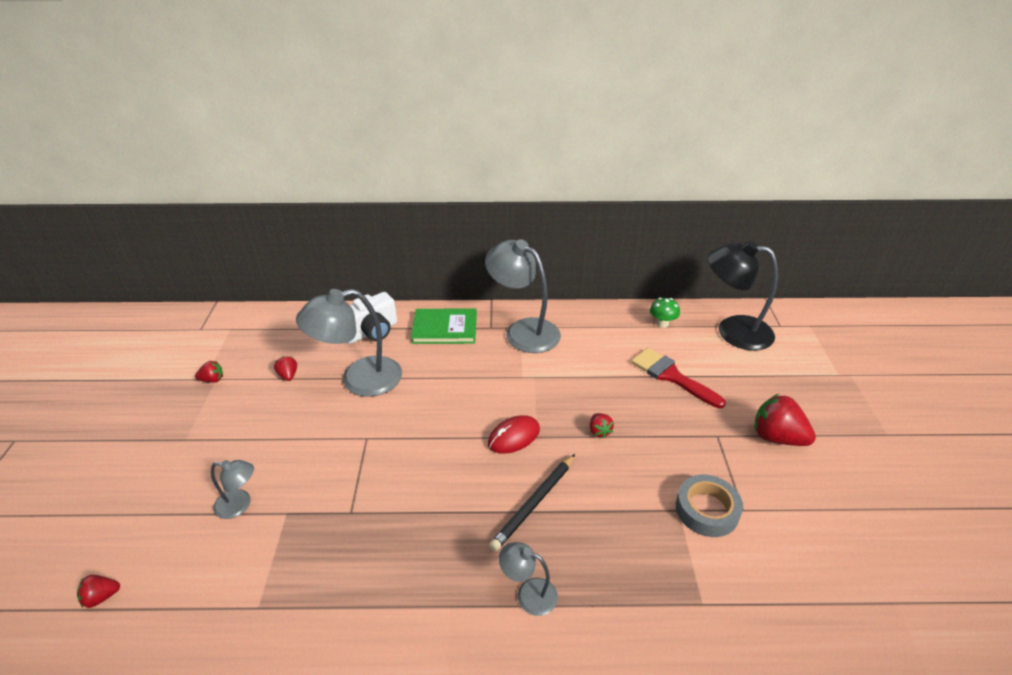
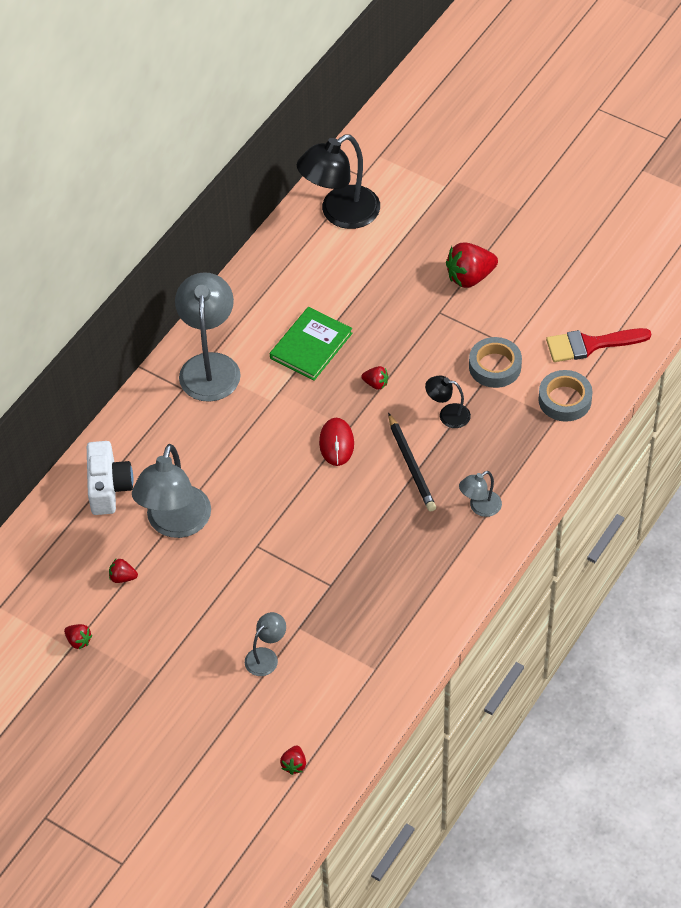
camera: 55 degrees left, 15 degrees up
red strawberry [195,361,223,383] -> red strawberry turned 105 degrees clockwise [64,624,92,649]
green book [411,308,477,344] -> green book moved to [270,307,352,381]
grey lamp [485,239,561,353] -> grey lamp turned 105 degrees clockwise [175,272,241,402]
red brush [631,348,726,408] -> red brush moved to [546,328,651,362]
green mushroom [650,298,680,328] -> none
none -> black lamp [425,375,471,428]
none -> grey tape [538,370,593,422]

